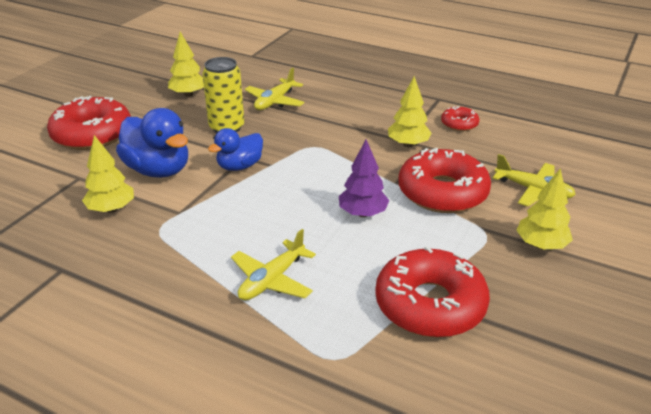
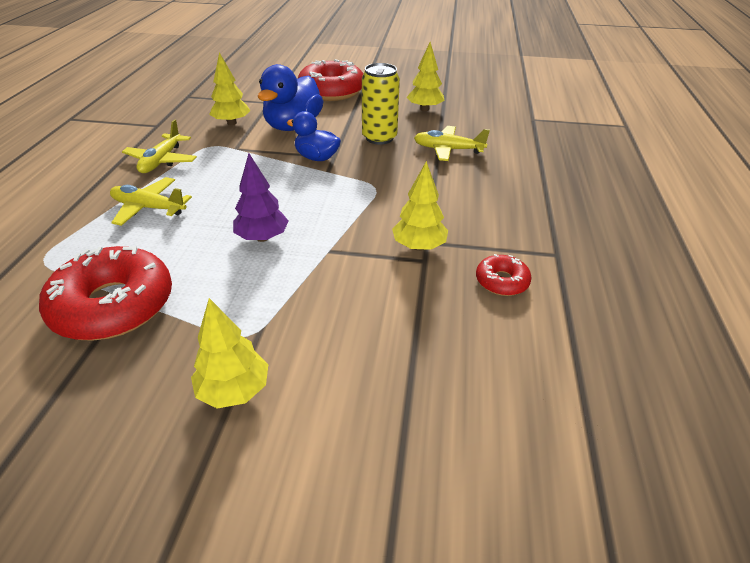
camera: 70 degrees right, 5 degrees up
red donut [398,148,491,213] -> none
yellow plane [493,154,576,206] -> yellow plane moved to [122,120,197,173]

